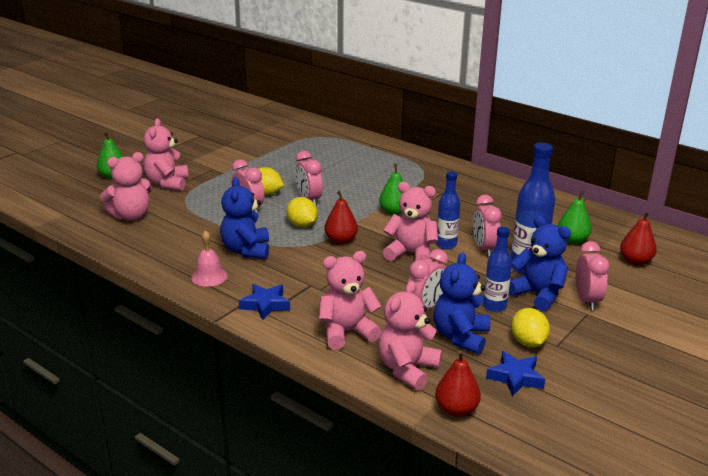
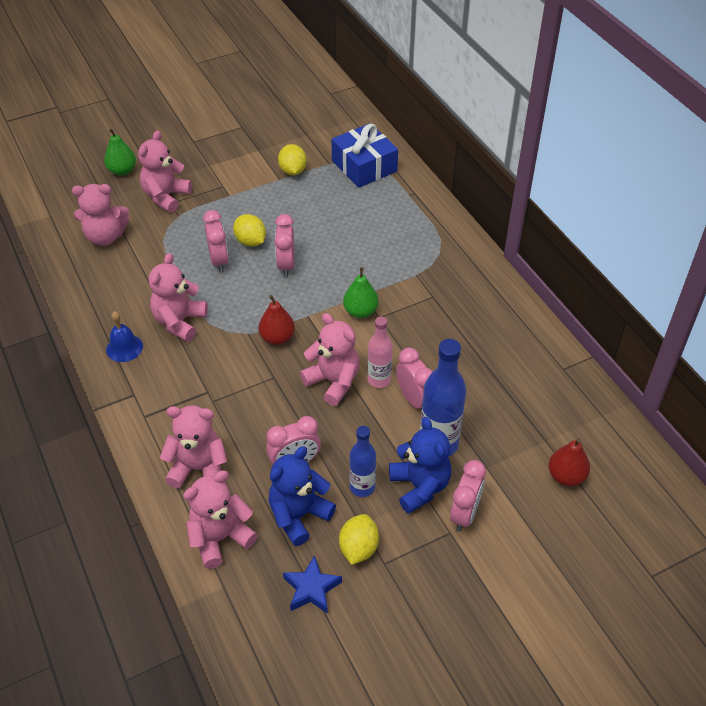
camera: 25 degrees right, 20 degrees up
pink bell [191,230,228,287] -> blue bell [106,311,143,362]
blue teddy bear [220,177,269,259] -> pink teddy bear [149,253,208,342]
blue star [239,284,290,320] -> none
yellow lemon [286,197,318,228] -> yellow lemon moved to [278,144,307,175]
red pear [435,350,481,417] -> none
blue bottle [436,171,460,249] -> pink bottle [368,316,393,388]
pink clock [473,195,502,257] -> pink clock turned 135 degrees clockwise [396,348,433,411]
green pear [558,190,592,244] -> none
none -> blue gift [331,123,398,188]

